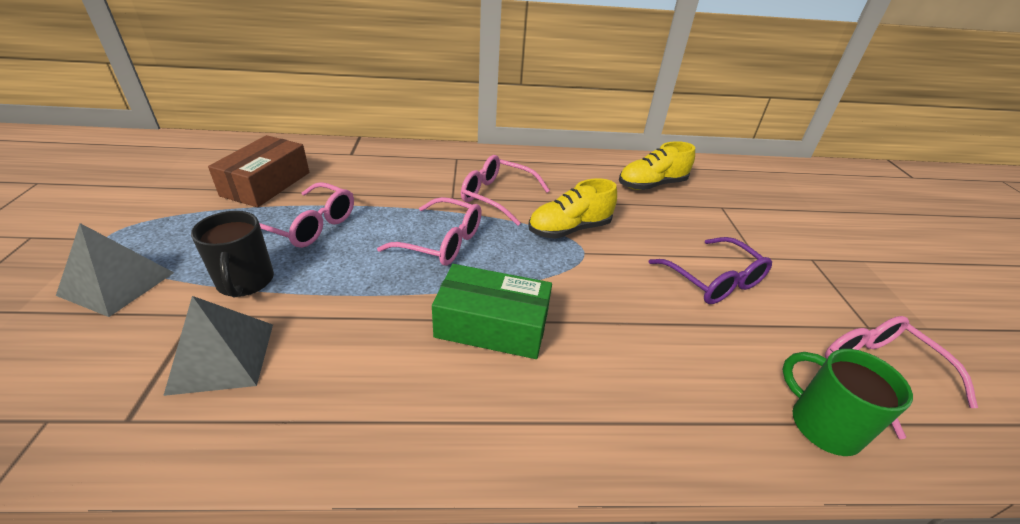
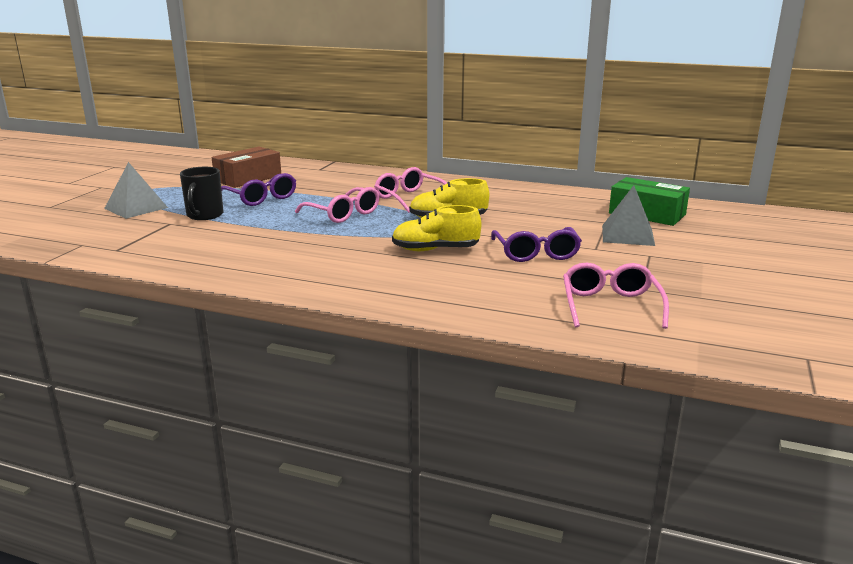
camera: 25 degrees right, 15 degrees down
grey pyramid [163,296,273,396] -> grey pyramid moved to [602,185,655,246]
pink glasses [259,182,354,248] -> purple glasses [221,173,296,206]
green box [432,264,552,359] -> green box moved to [609,177,690,226]
yellow shoe [619,141,695,190] -> yellow shoe moved to [392,205,481,251]
green mug [782,349,913,456] -> none

